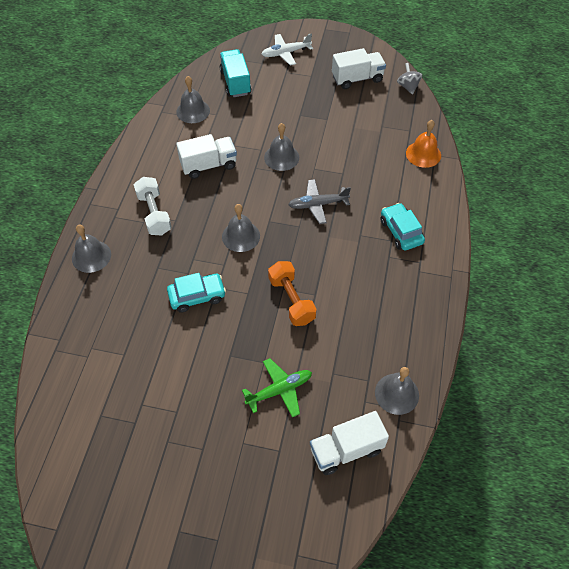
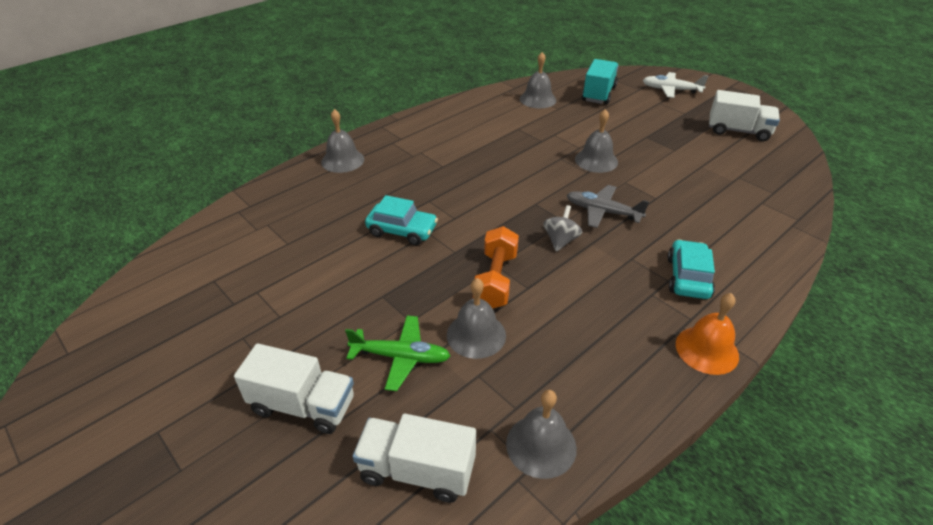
camera: 35 degrees right, 15 degrees down
white dumbbell [134,177,172,236] -> none
white truck [176,134,237,179] -> white truck moved to [234,343,354,434]
grey bell [222,204,260,252] -> grey bell moved to [447,278,506,359]
grey spinning top [397,63,422,95] -> grey spinning top moved to [543,205,582,252]
orange bell [406,120,441,168] -> orange bell moved to [676,293,739,375]

